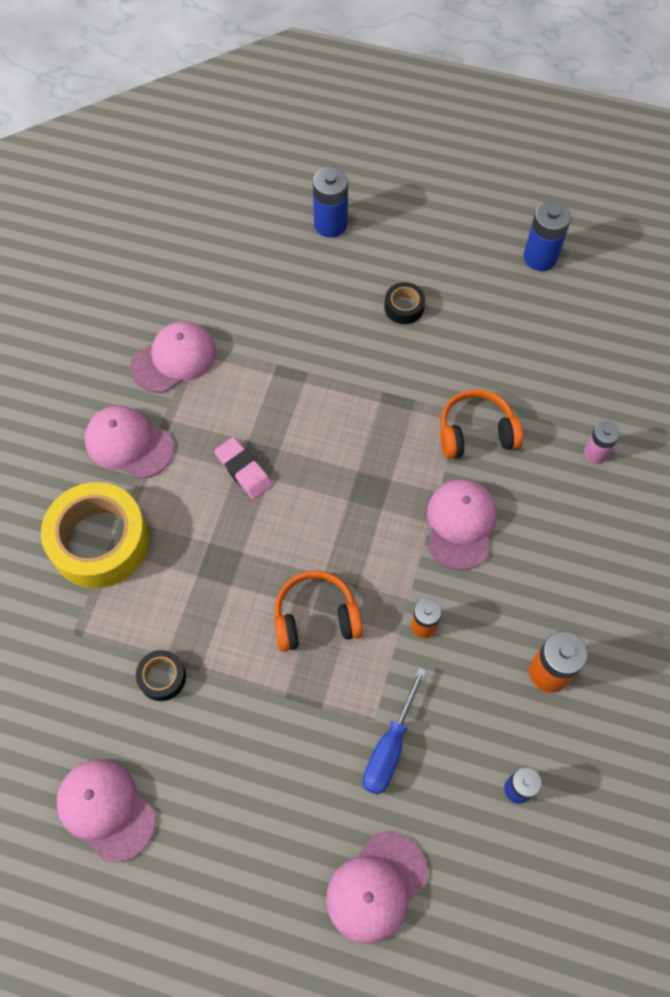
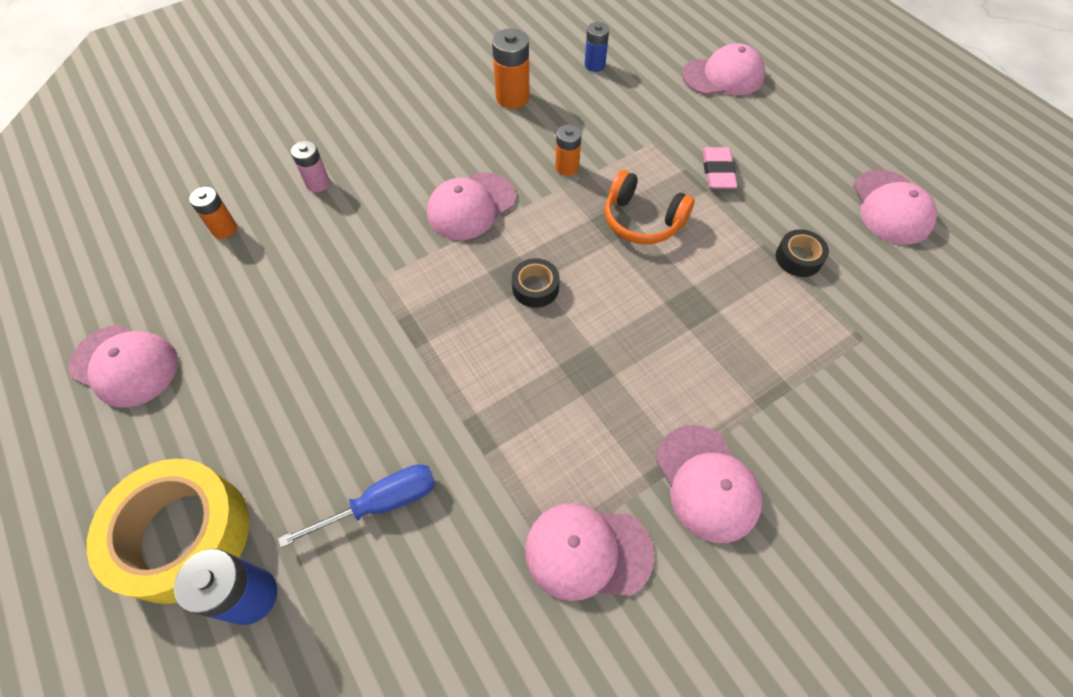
camera: 140 degrees left, 5 degrees down
yellow tape [41,482,149,588] -> yellow tape moved to [87,459,249,604]
pink eraser [214,437,273,499] -> pink eraser moved to [702,147,738,189]
blue screwdriver [363,667,426,795] -> blue screwdriver moved to [278,464,436,548]
black tape [385,282,425,324] -> black tape moved to [512,258,560,308]
orange headphones [440,389,523,459] -> none
blue battery [524,201,571,271] -> pink cap [68,324,178,408]
none -> orange battery [189,187,237,239]

